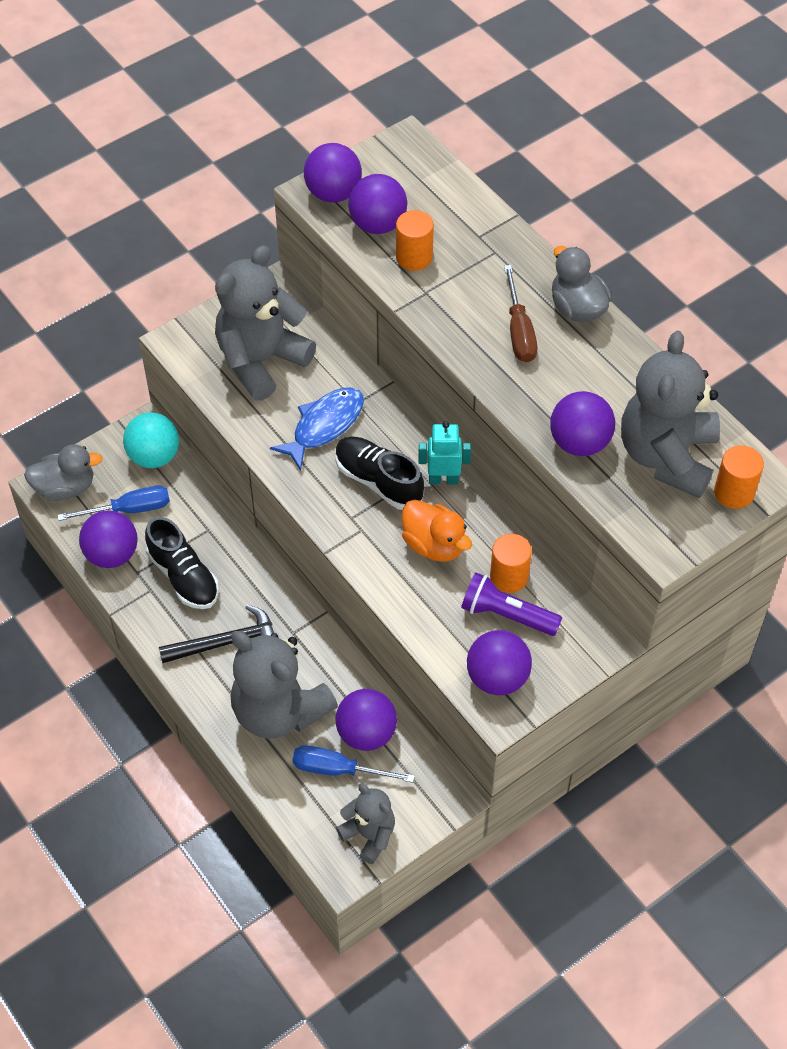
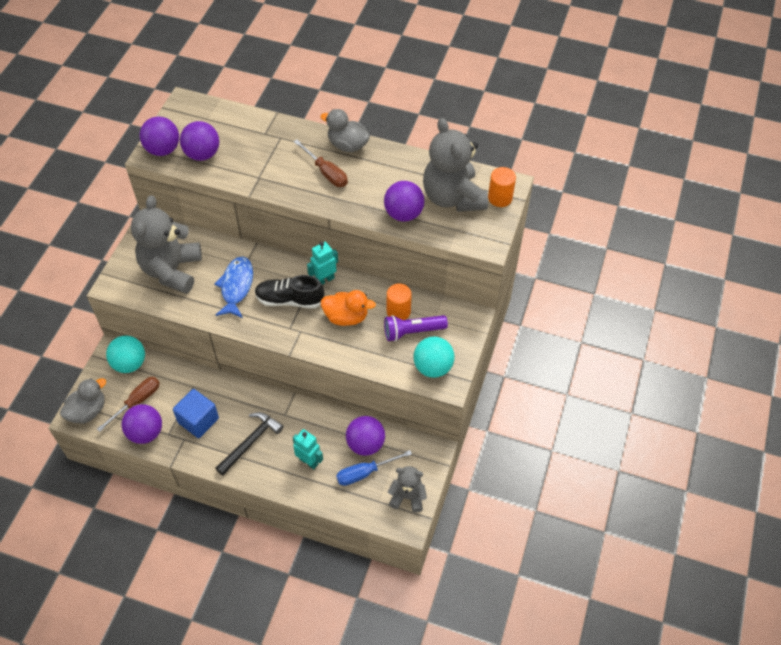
camera: 35 degrees left, 0 degrees up
blue screwdriver [57,486,170,521] -> brown screwdriver [97,377,160,432]
black shoe [145,517,219,609] -> blue cube [173,389,219,438]
grey teddy bear [231,631,338,739] -> turquoise robot [293,429,323,469]
orange cylinder [396,210,434,271] -> none
purple ball [467,630,532,695] -> turquoise ball [413,336,455,378]

